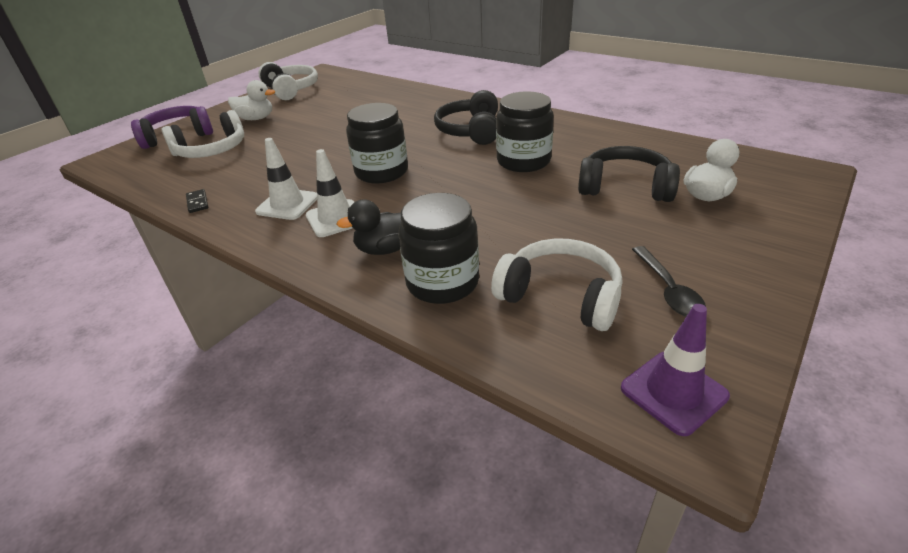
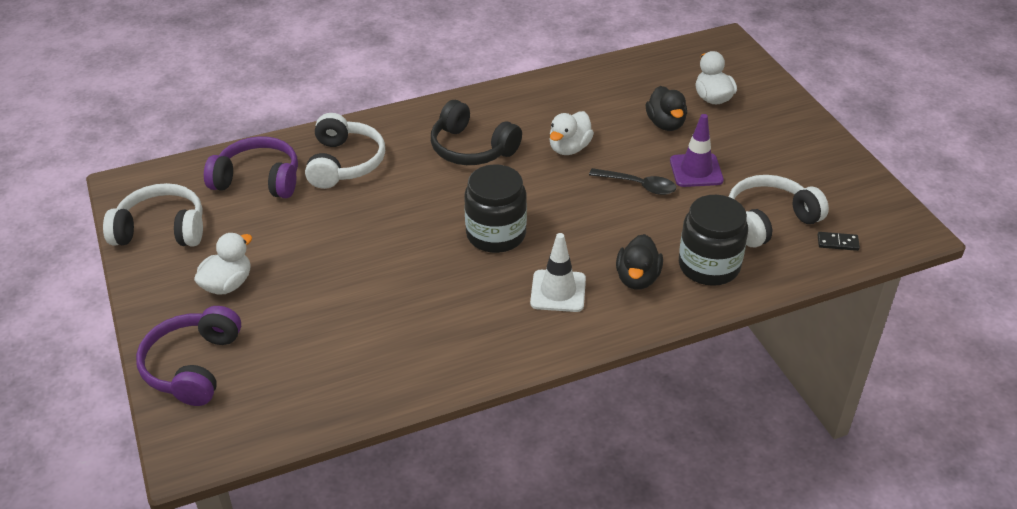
camera: 60 degrees left, 5 degrees up
white headphones [162,110,244,158] -> white headphones moved to [305,113,385,189]
black domino [186,189,208,213] -> black domino moved to [818,232,860,251]
white traffic cone [255,138,317,220] -> none
black jar [496,91,554,172] -> white duck [550,111,594,155]
black headphones [578,146,680,202] -> black duck [646,86,687,131]
purple traffic cone [621,304,730,436] -> purple traffic cone moved to [670,114,724,187]
black spoon [632,246,706,317] -> black spoon moved to [589,168,676,195]
none -> purple headphones [204,136,298,198]

